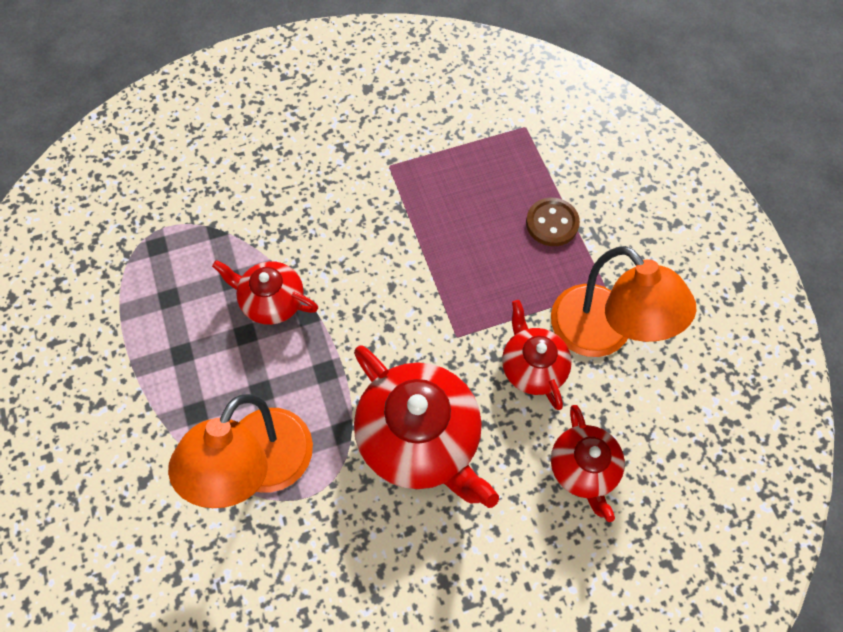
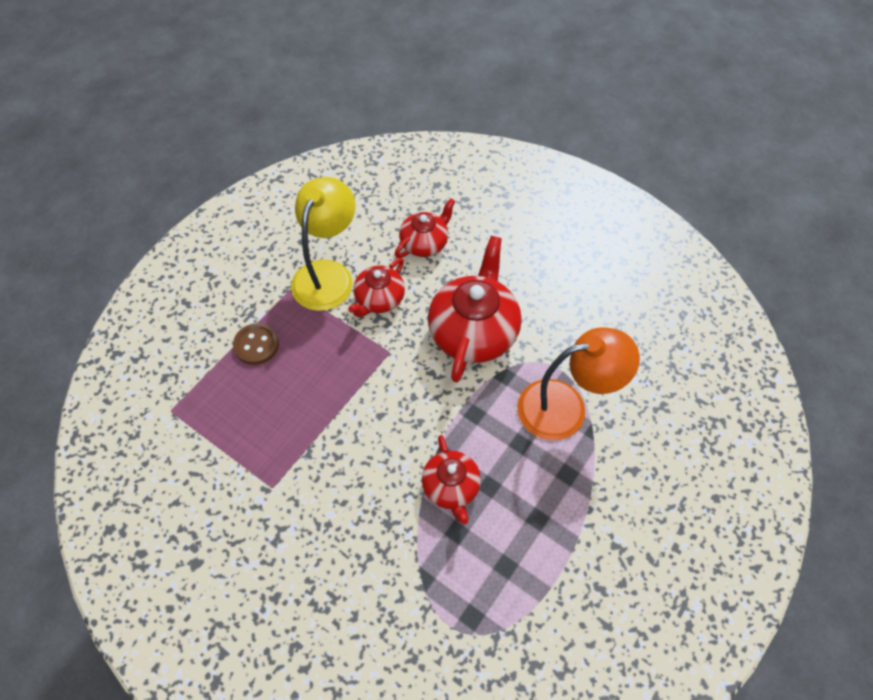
camera: 125 degrees left, 5 degrees down
orange lamp [551,246,696,357] -> yellow lamp [291,177,355,311]

